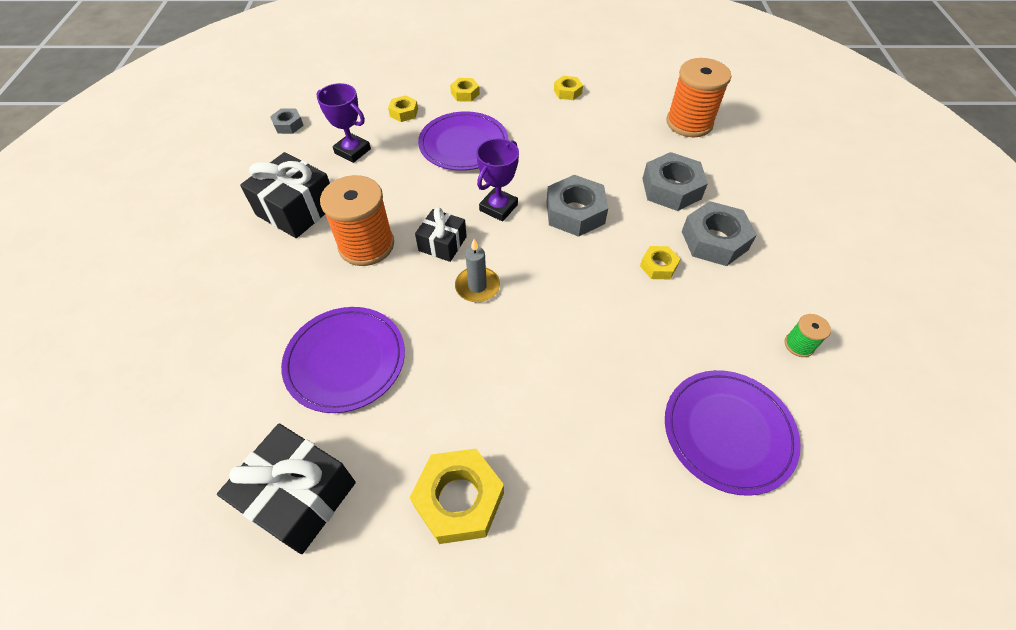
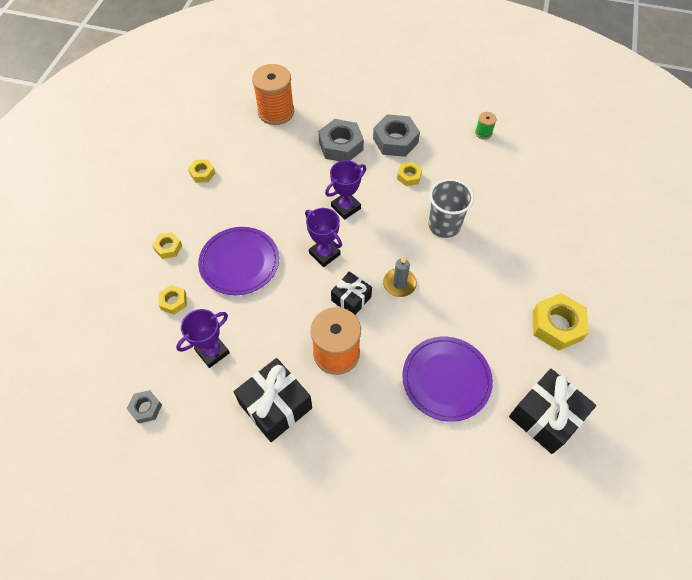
camera: 75 degrees left, 5 degrees up
grey nut [547,175,608,237] -> purple trophy [325,160,366,220]
purple plate [665,370,801,496] -> none
none -> grey cup [429,179,474,238]

